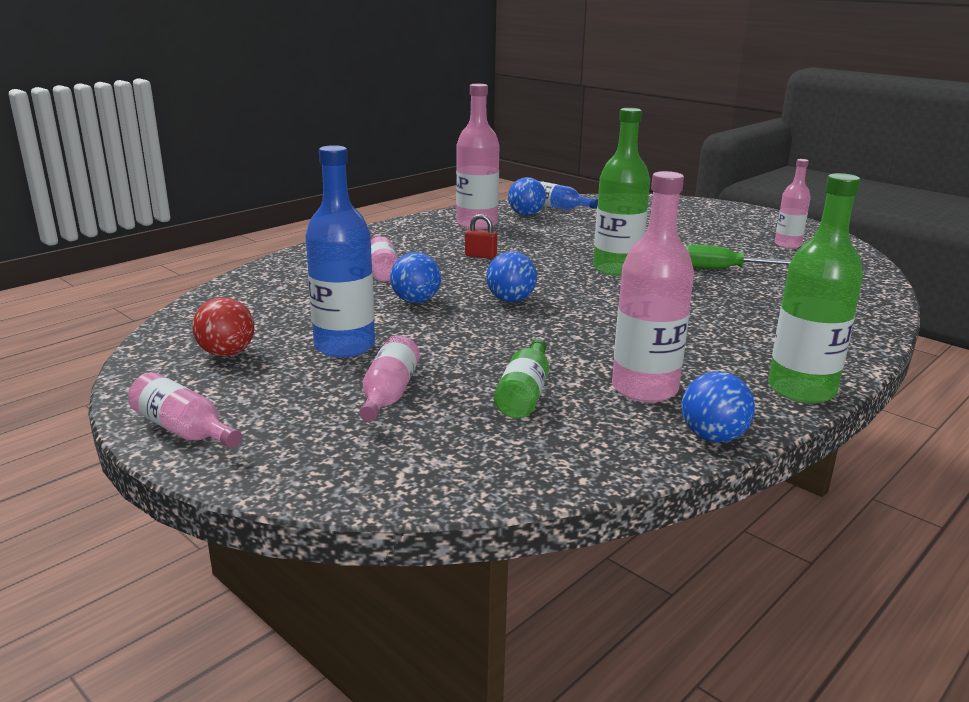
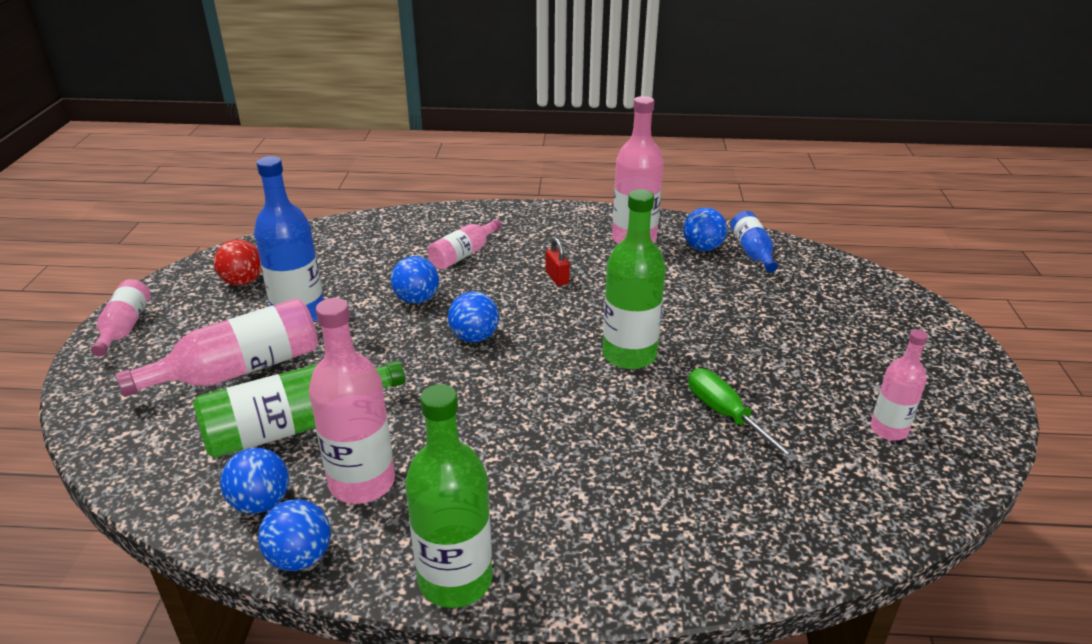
camera: 50 degrees right, 10 degrees up
pink bottle [359,335,420,422] -> pink bottle [115,299,318,397], size x1.67
green bottle [494,339,549,418] -> green bottle [193,361,405,458], size x1.67
none -> blue ball [220,448,289,514]

